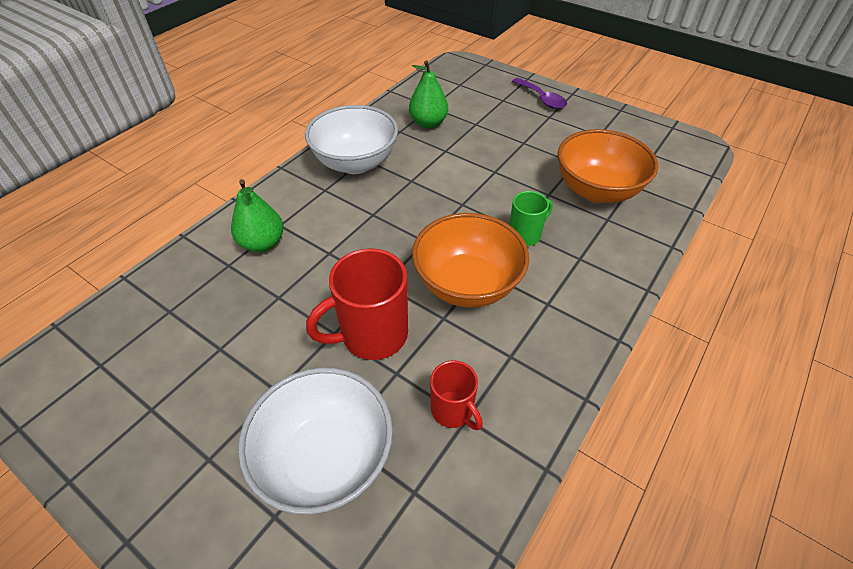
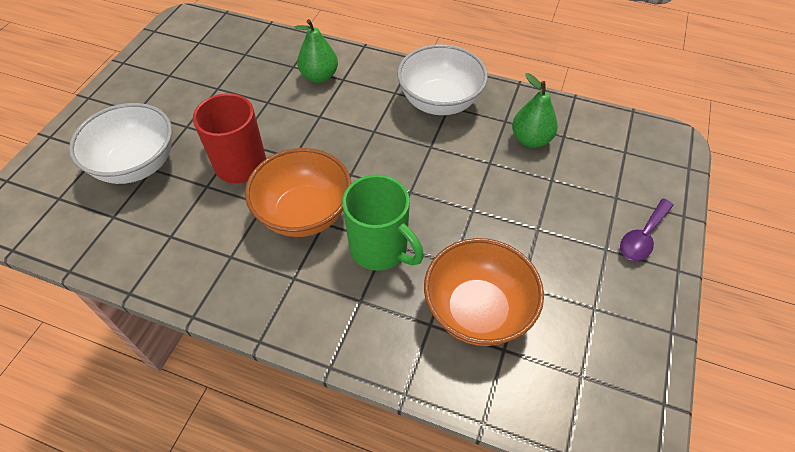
camera: 75 degrees right, 5 degrees up
red mug [430,360,483,430] -> none
green mug [509,191,553,246] -> green mug [342,175,424,271], size x1.72

